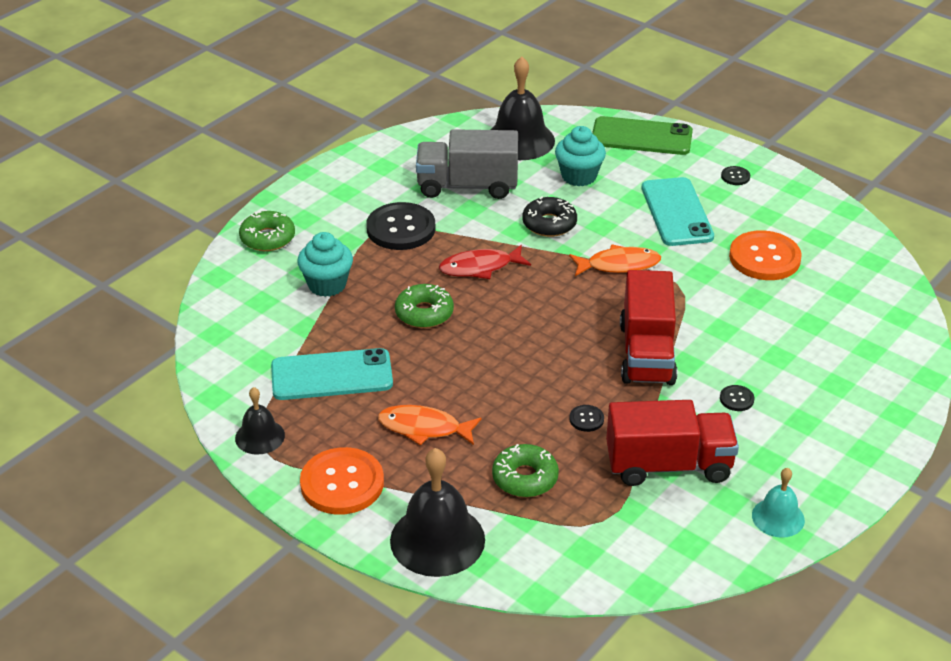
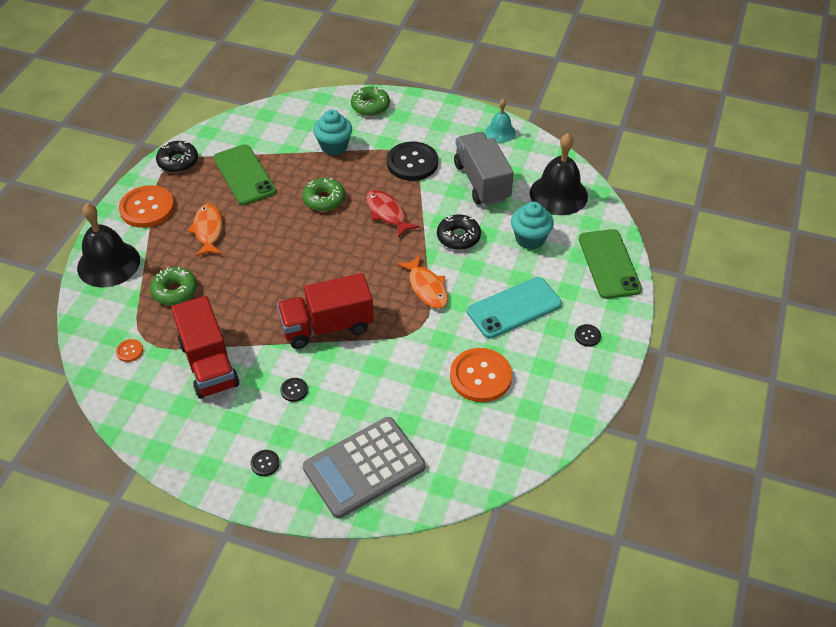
camera: 70 degrees right, 10 degrees up
black bell [235,387,285,455] -> black donut [156,141,198,173]
turquoise phone [271,348,393,400] -> green phone [213,144,276,205]
black button [569,405,604,432] -> black button moved to [250,450,280,476]
turquoise bell [752,468,805,538] -> turquoise bell moved to [485,99,516,143]
none -> orange button [116,339,143,362]
none -> grey calculator [303,417,425,518]

